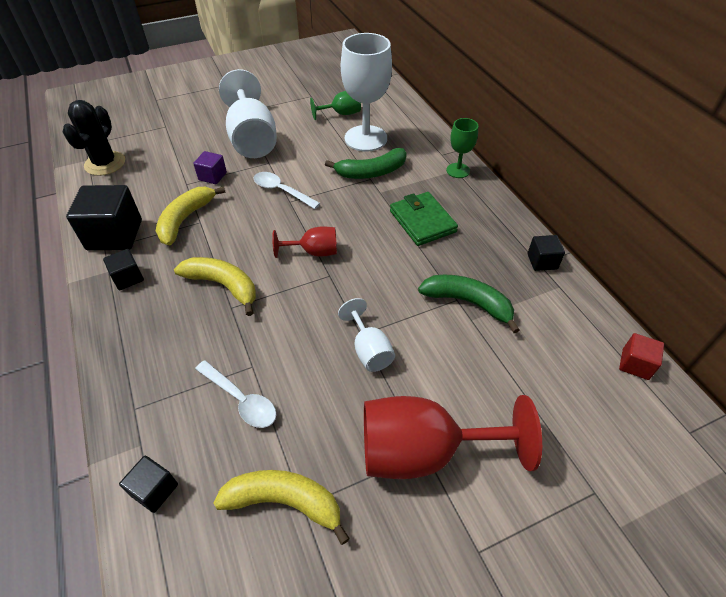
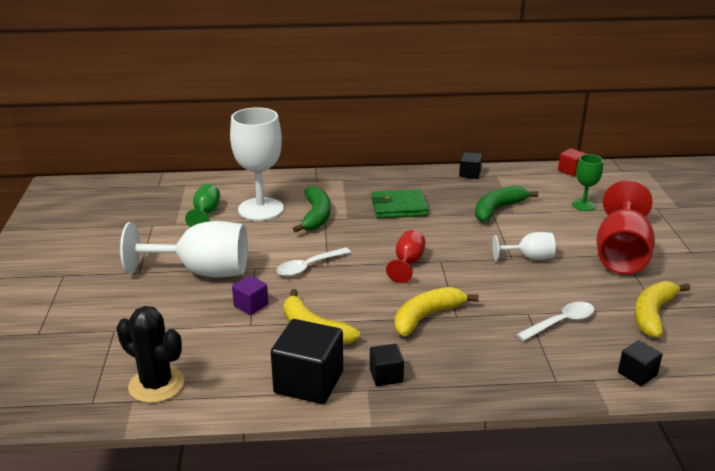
camera: 70 degrees left, 20 degrees down
green goblet [446,118,478,178] -> green goblet moved to [572,154,603,211]

